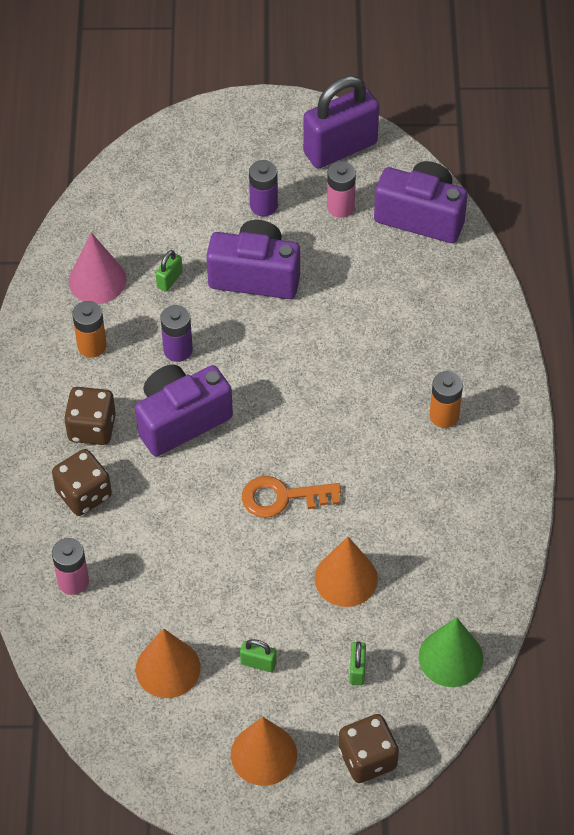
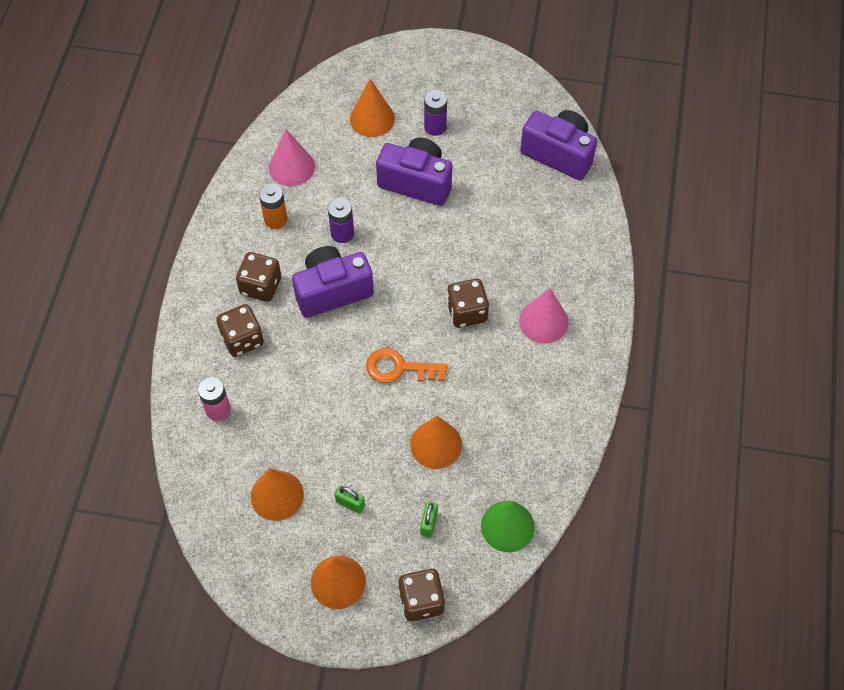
camera: 10 degrees right, 5 degrees up
green padlock [156,250,183,292] -> none
purple padlock [303,76,379,169] -> none
pink battery [327,161,356,218] -> none
orange battery [429,371,463,428] -> pink cone [519,288,569,344]
none -> orange cone [350,79,395,137]
none -> brown dice [447,279,489,328]

